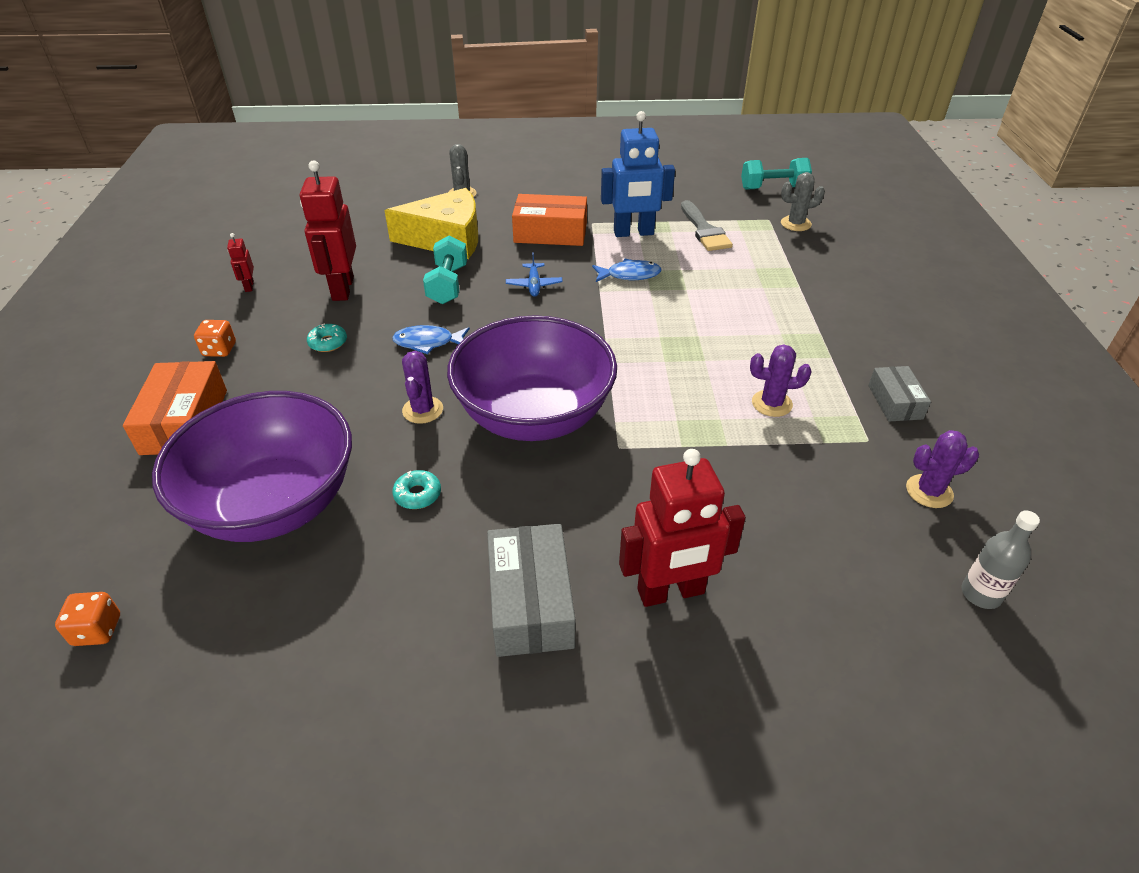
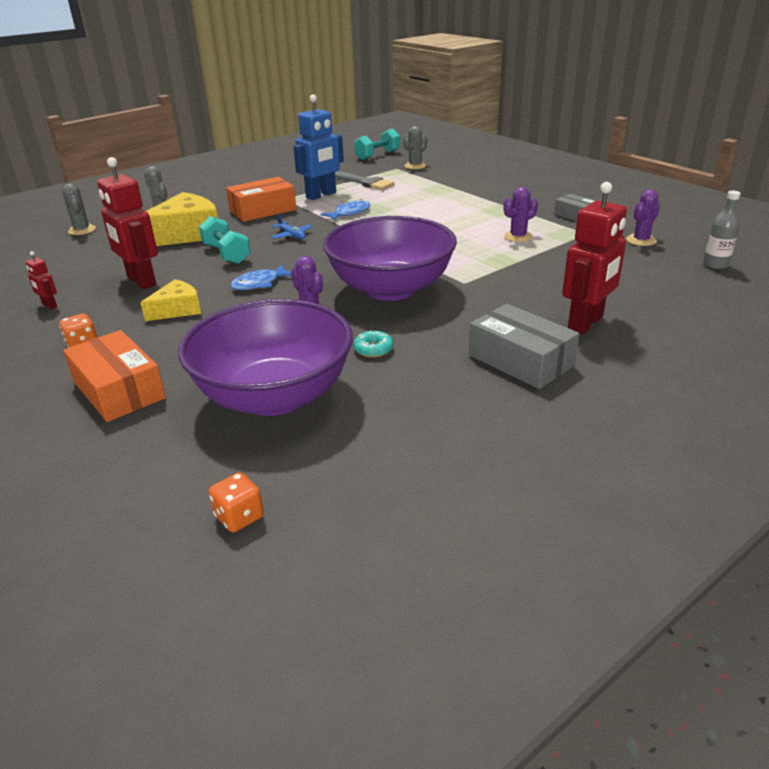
camera: 35 degrees left, 10 degrees down
turquoise donut [307,323,347,352] -> yellow cheese [140,279,201,321]
none -> grey cactus [62,184,96,235]

